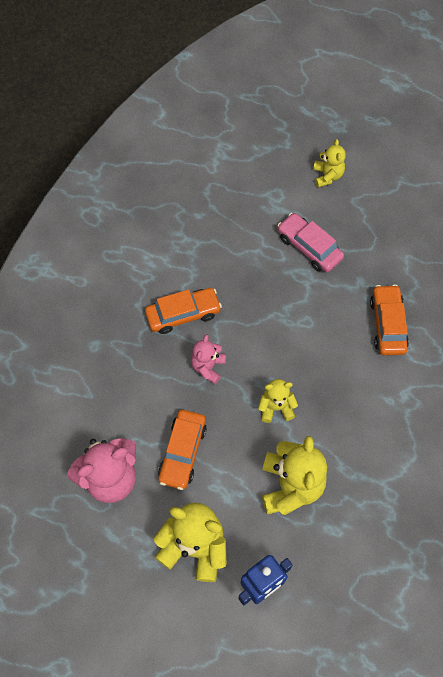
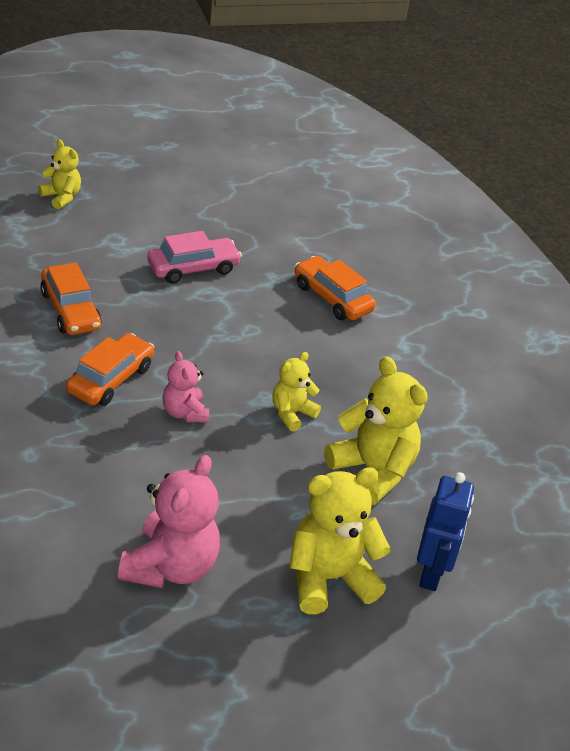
camera: 45 degrees left, 25 degrees down
orange car [158,410,207,490] -> orange car moved to [40,262,102,335]
pink car [277,213,344,272] -> pink car turned 150 degrees clockwise [147,231,242,283]
yellow teddy bear [313,139,346,188] -> yellow teddy bear moved to [38,139,81,209]

